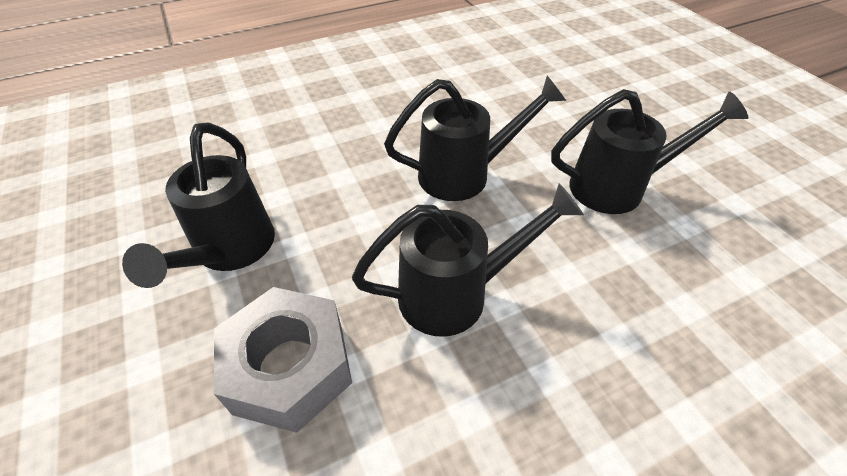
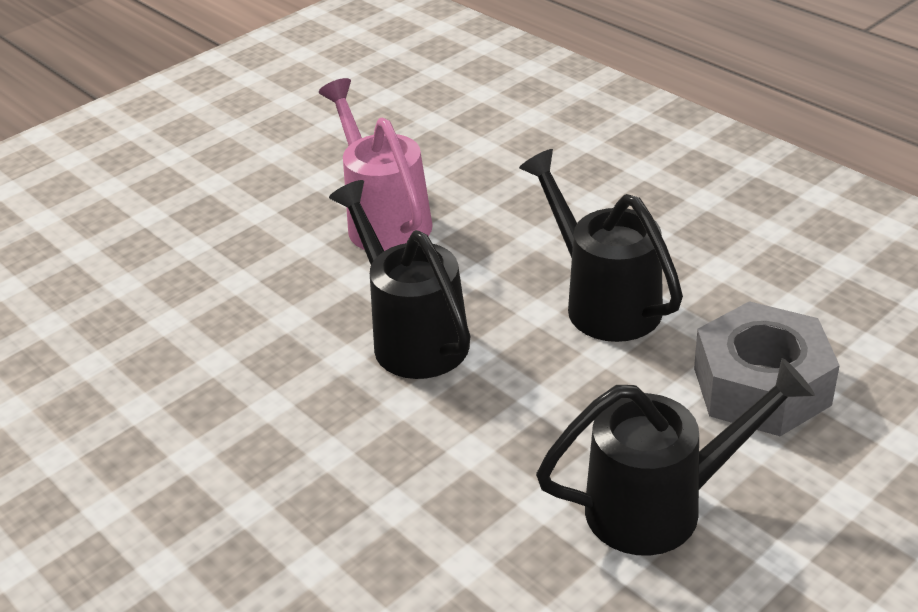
camera: 105 degrees left, 10 degrees down
black watering can [551,89,748,214] -> pink watering can [319,78,433,251]

